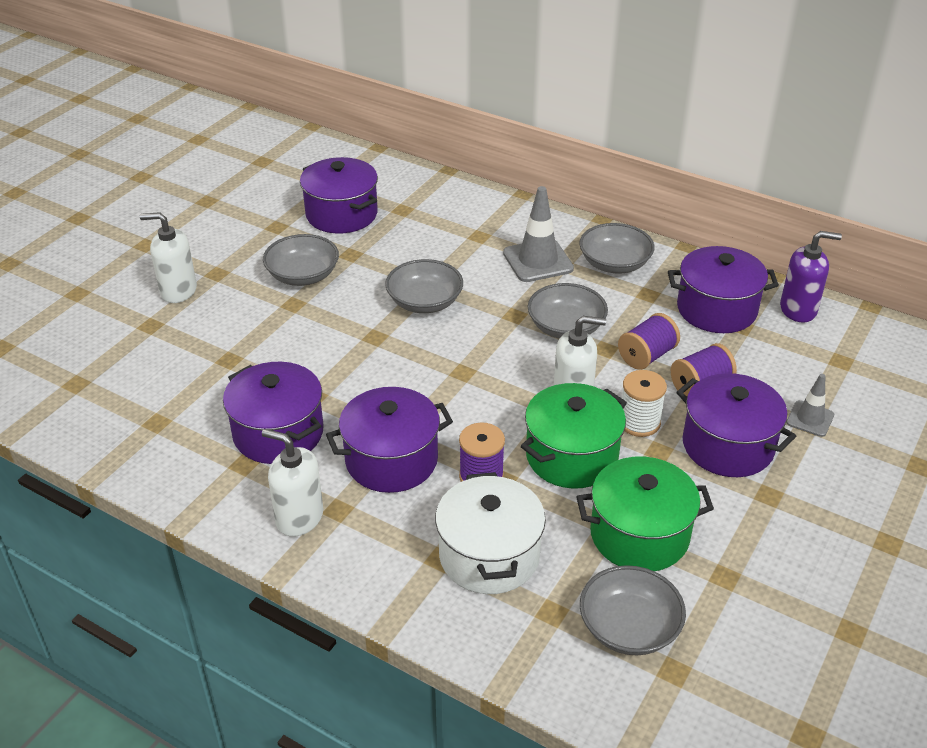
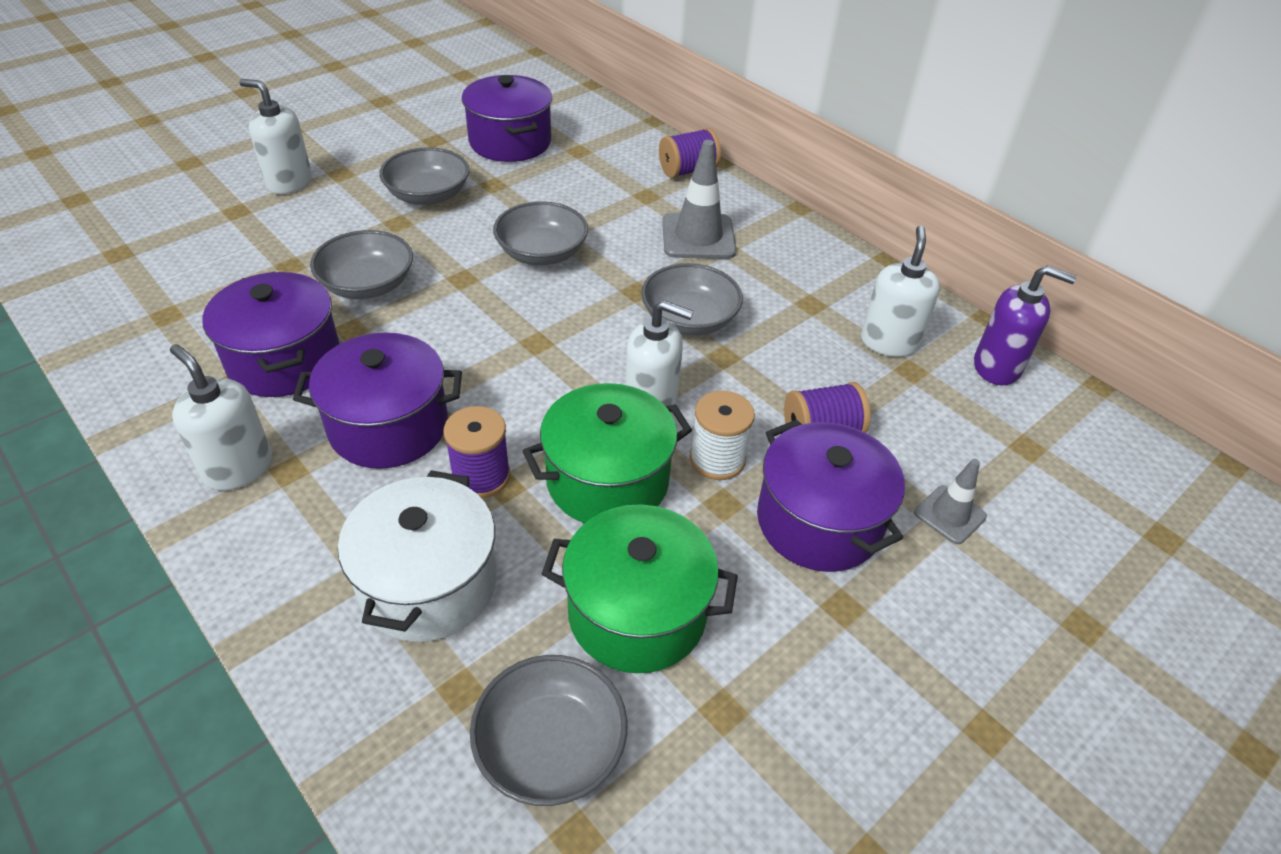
camera: 15 degrees right, 5 degrees up
grey bowl [579,223,654,274] -> grey bowl moved to [310,230,413,299]
purple spool [618,313,680,370] -> purple spool moved to [659,128,721,178]
purple pot [668,246,779,333] -> white soap dispenser [861,226,940,357]

